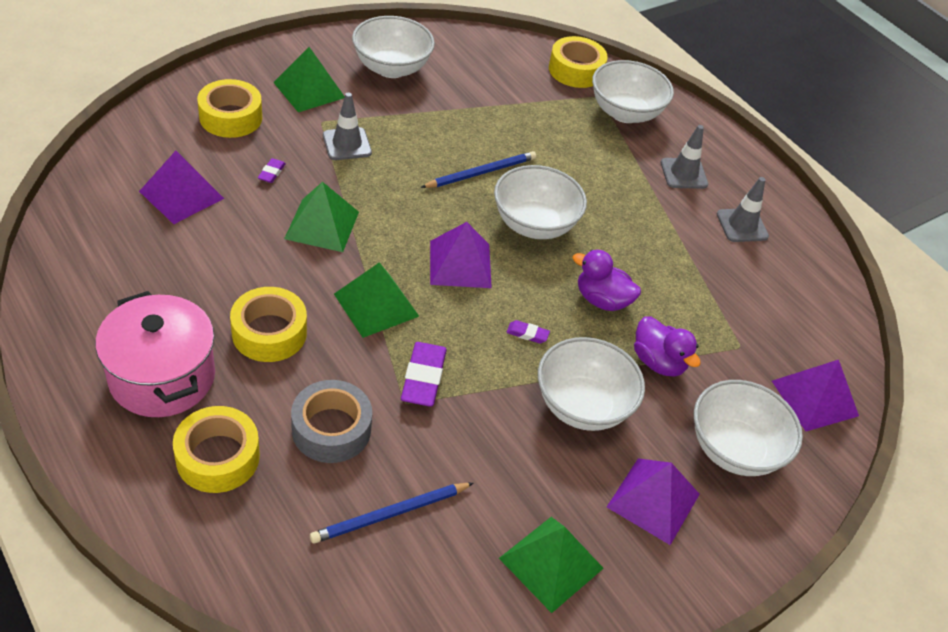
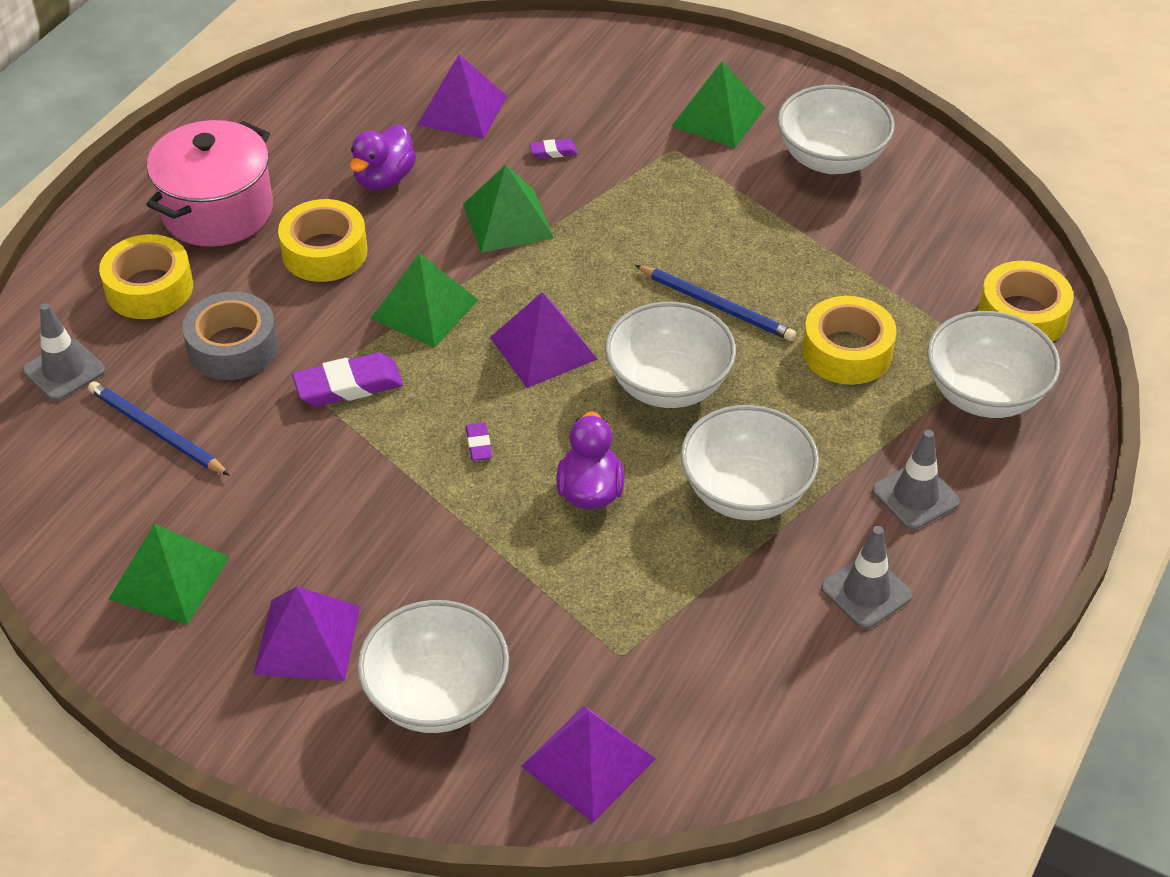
camera: 70 degrees right, 0 degrees up
yellow tape [197,79,262,138] -> yellow tape moved to [802,296,896,385]
grey traffic cone [323,92,372,160] -> grey traffic cone moved to [23,303,105,401]
white bowl [538,337,645,431] -> white bowl moved to [681,405,819,520]
purple duck [634,316,701,377] -> purple duck moved to [350,125,416,190]

